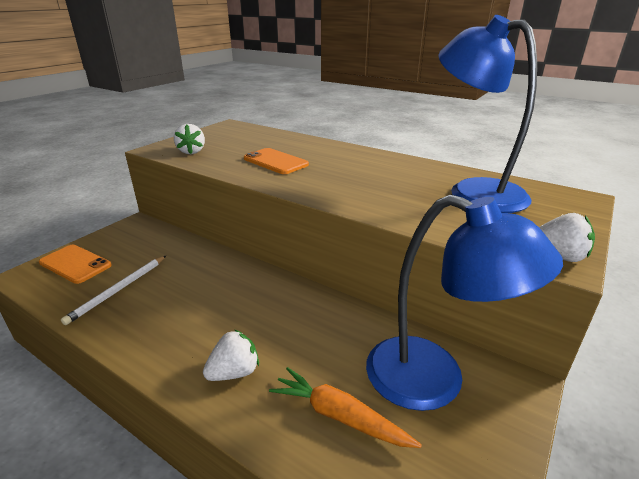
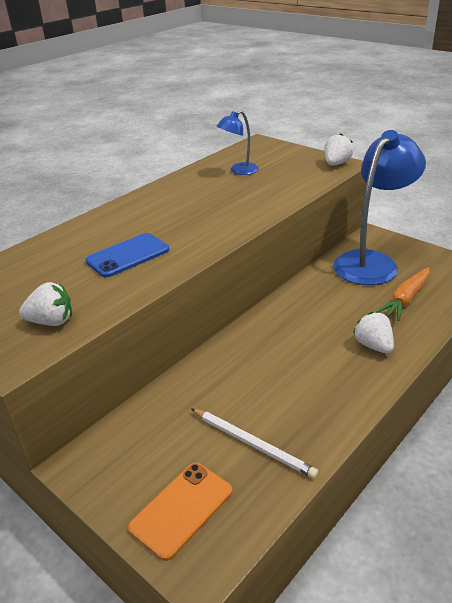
camera: 80 degrees left, 5 degrees up
orange phone [244,148,309,174] -> blue phone [85,233,169,277]
blue lamp [438,15,537,213] -> blue lamp [216,110,259,175], size x0.48

